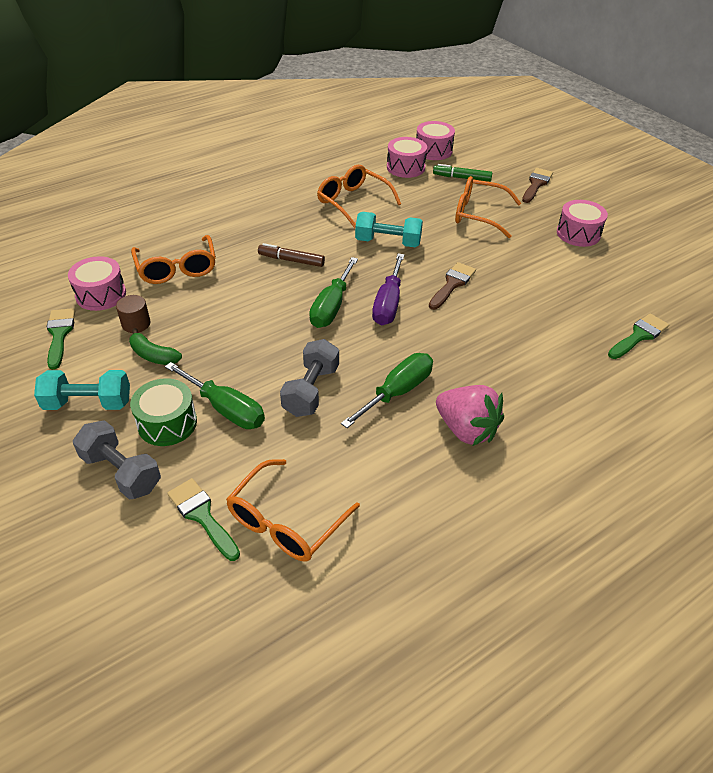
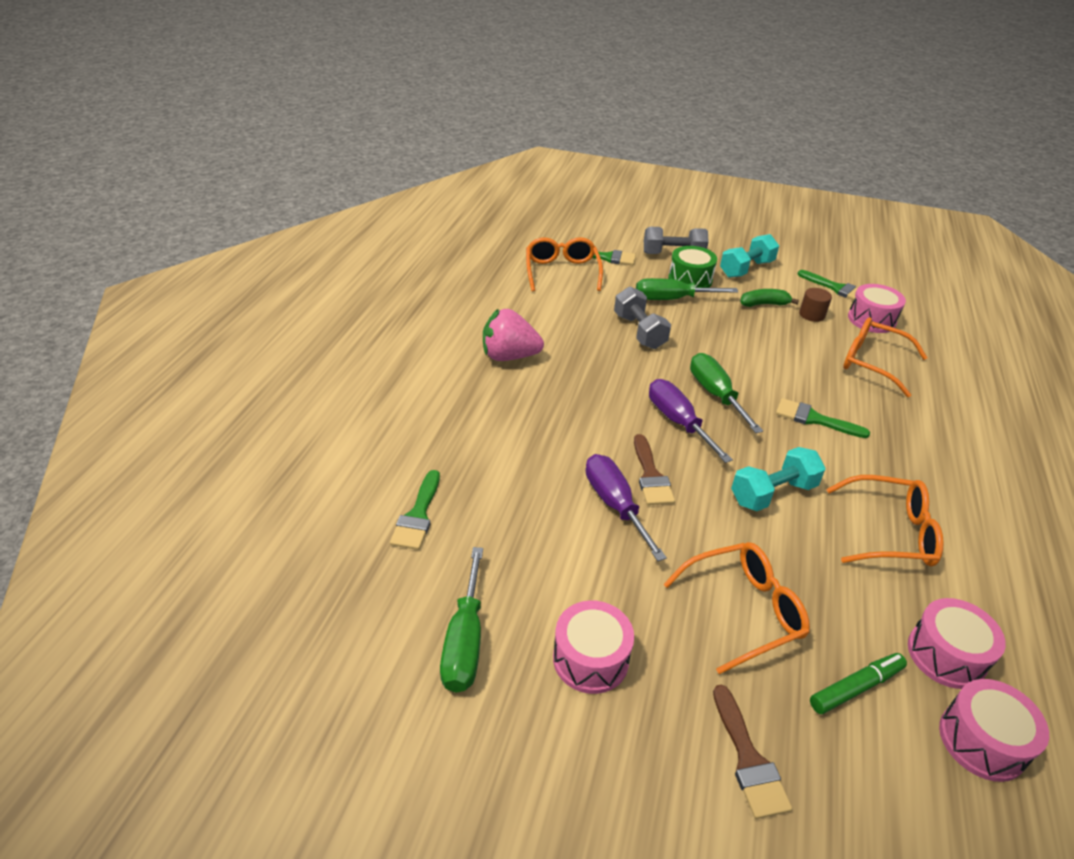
camera: 140 degrees right, 5 degrees down
brown marker [258,243,325,267] -> green brush [776,398,870,438]
green screwdriver [341,353,433,428] -> green screwdriver moved to [440,547,483,693]
none -> purple screwdriver [586,454,667,561]

